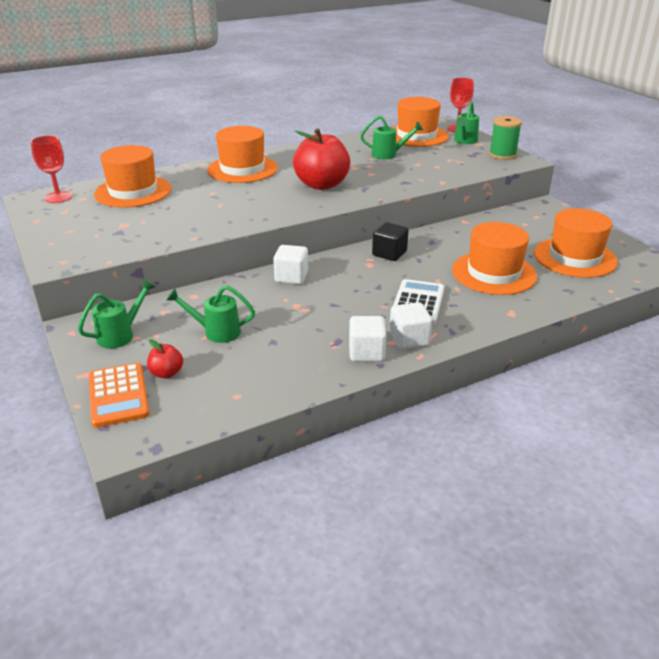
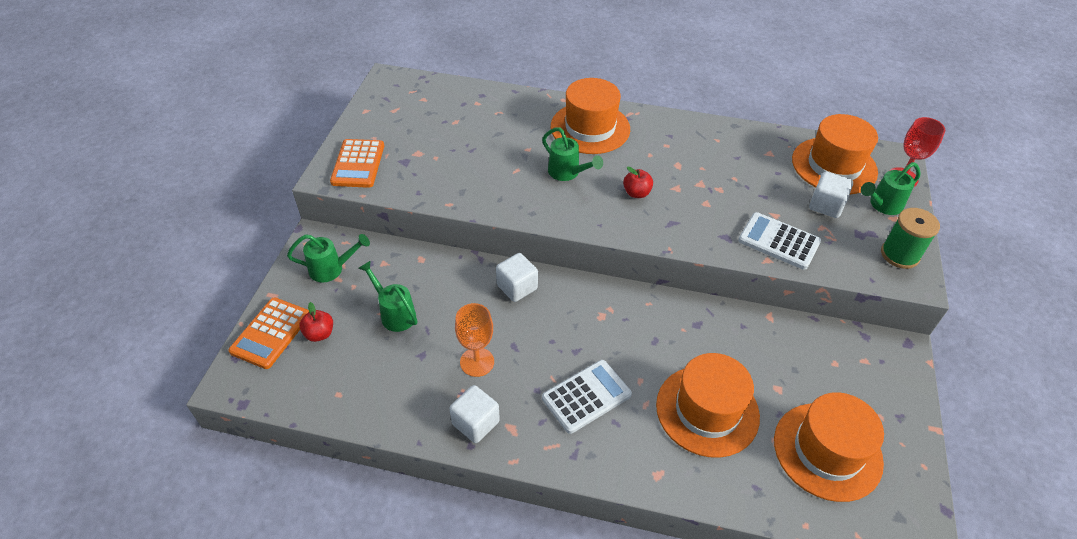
camera: 40 degrees right, 15 degrees up
red goblet [31,135,73,203] -> none
orange hat [94,145,172,208] -> none
red apple [293,128,350,190] -> red apple [623,166,653,198], size x0.45
green watering can [360,116,423,159] -> green watering can moved to [542,127,603,181]
black cube [372,222,409,261] -> none
white cube [389,302,432,349] -> white cube moved to [809,171,853,218]
none -> orange calculator [330,139,384,188]
none -> orange goblet [455,303,494,377]
none -> white calculator [738,212,821,270]

